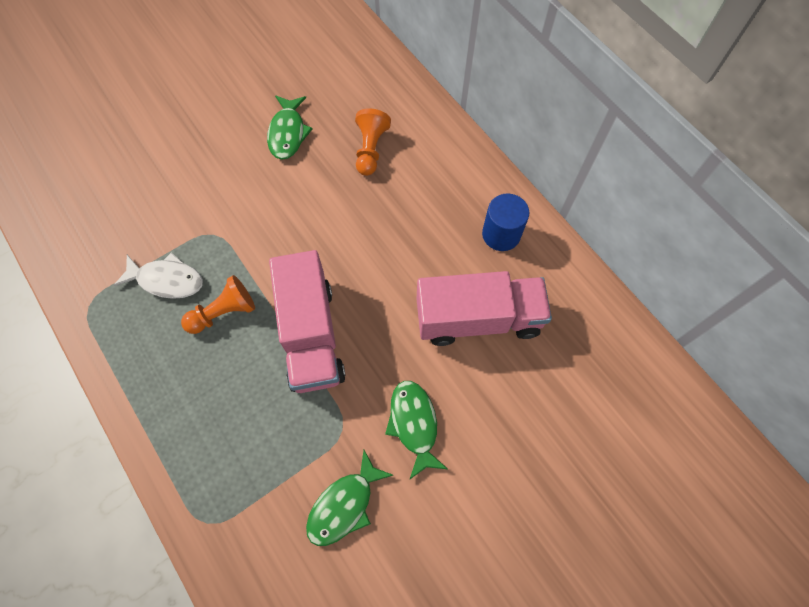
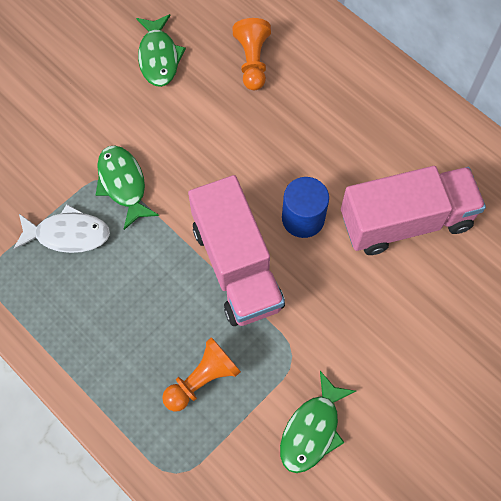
camera: 10 degrees left, 0 degrees up
orange pawn [181,275,255,334] -> orange pawn moved to [162,337,241,412]
green fish [385,381,448,480] -> green fish moved to [96,145,159,230]
blue cylinder [482,194,529,251] -> blue cylinder moved to [282,177,329,238]

